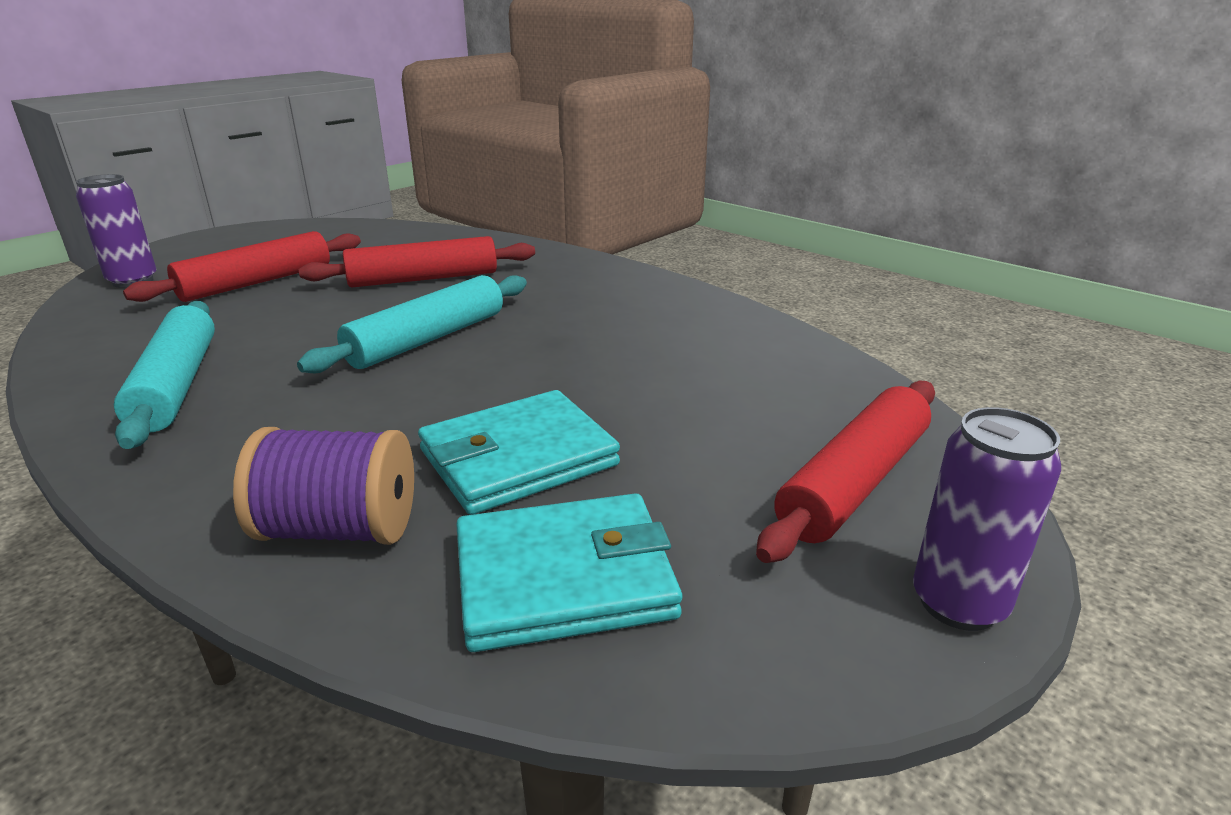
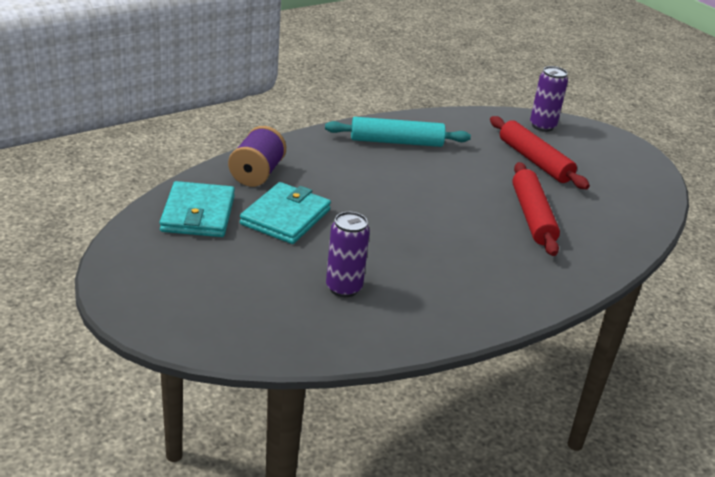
camera: 100 degrees right, 5 degrees up
turquoise rolling pin [297,275,527,373] -> none
turquoise wallet [418,390,620,515] -> turquoise wallet turned 45 degrees clockwise [240,182,331,244]
red rolling pin [756,380,935,563] -> none
purple can [913,407,1061,631] -> purple can moved to [326,212,370,297]

